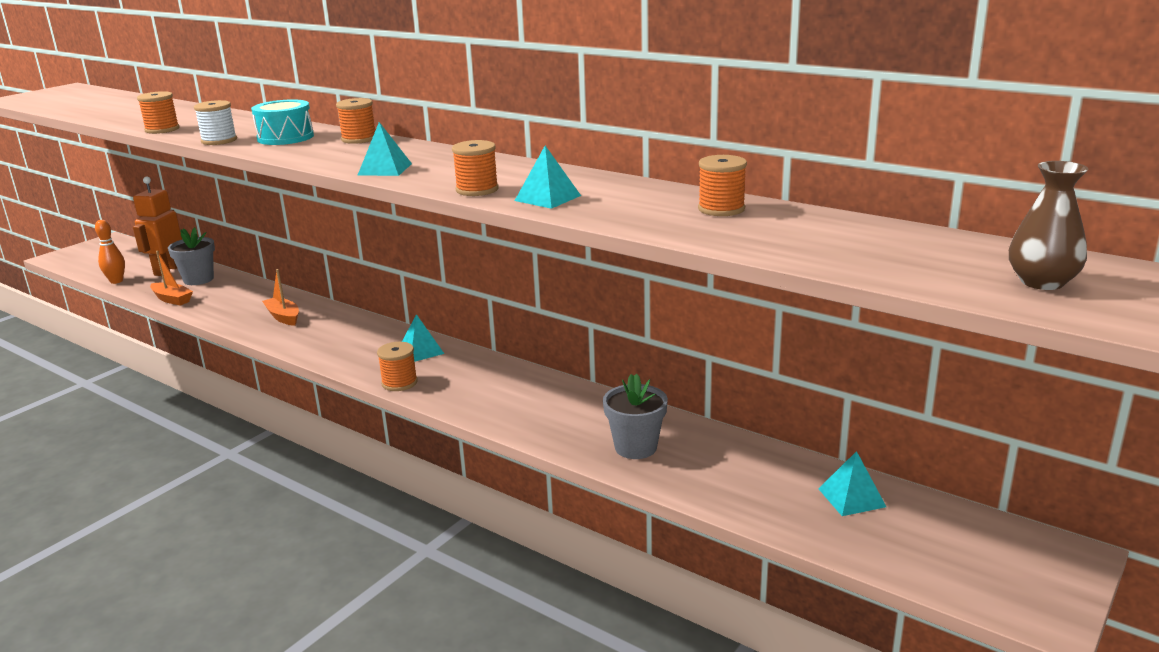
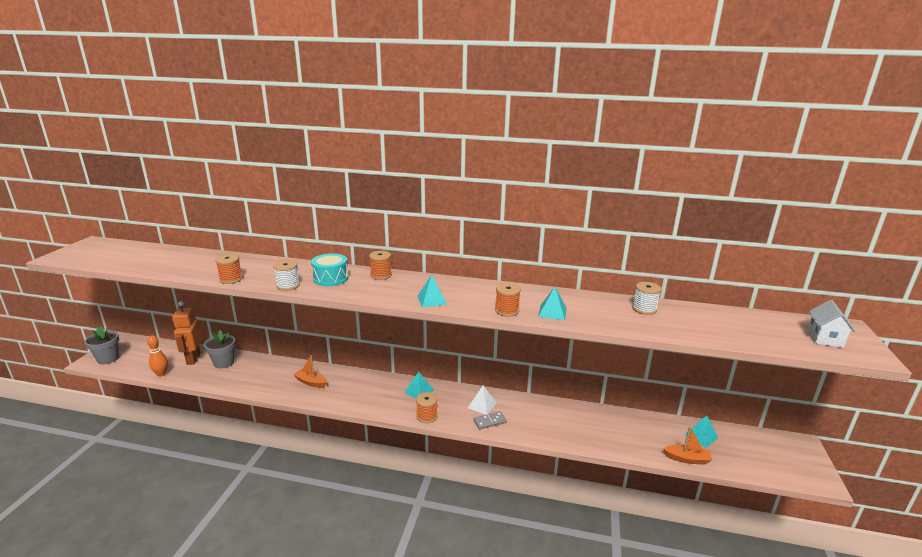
camera: 25 degrees left, 0 degrees up
orange boat [150,251,193,306] -> orange boat moved to [663,426,712,465]
grey flower pot [603,374,668,459] -> grey flower pot moved to [84,327,119,364]
orange spool [698,155,747,216] -> white spool [632,282,661,315]
brown vase [1009,161,1088,290] -> white house [807,300,856,348]
none -> white pyramid [468,386,497,415]
none -> grey domino [474,411,507,429]

